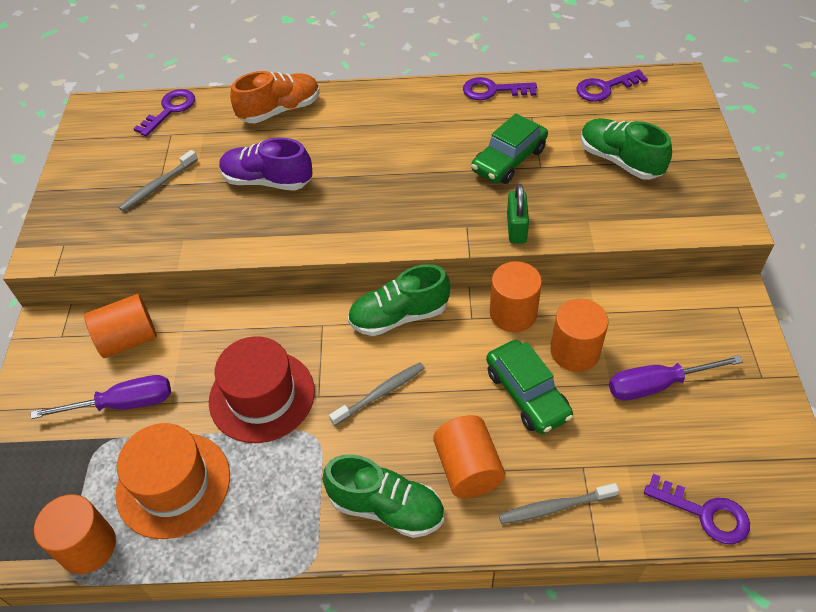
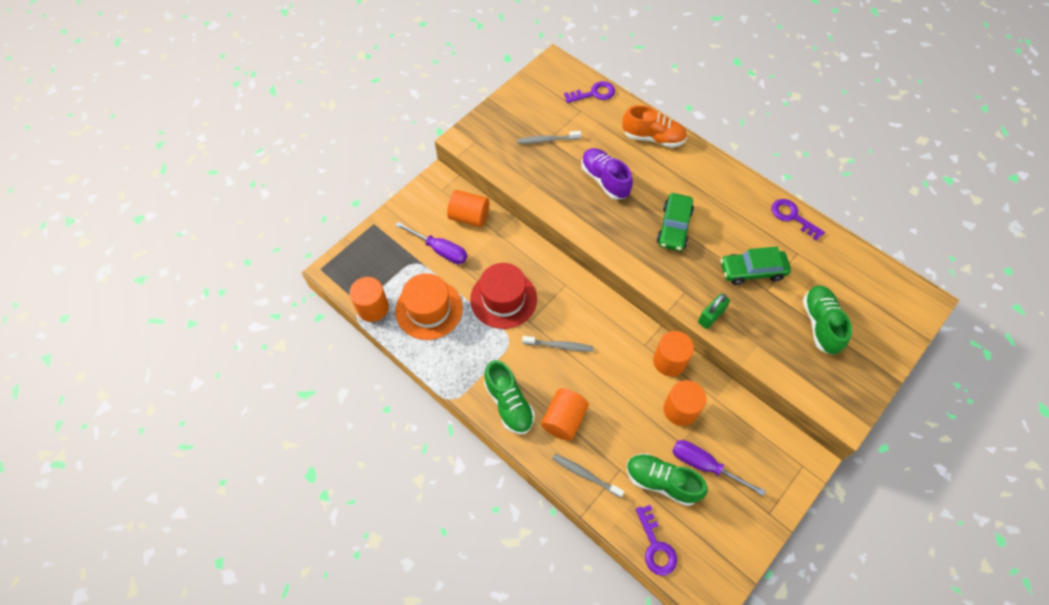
camera: 40 degrees right, 10 degrees up
green shoe [348,264,450,336] -> green shoe moved to [626,453,708,506]
green car [486,340,573,434] -> green car moved to [657,193,694,251]
purple key [576,69,648,102] -> none

